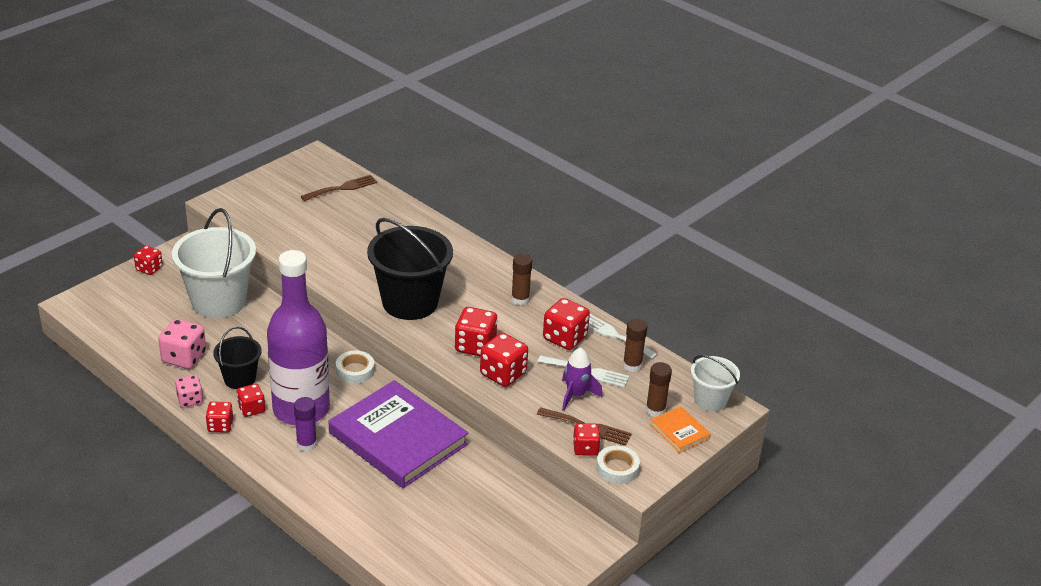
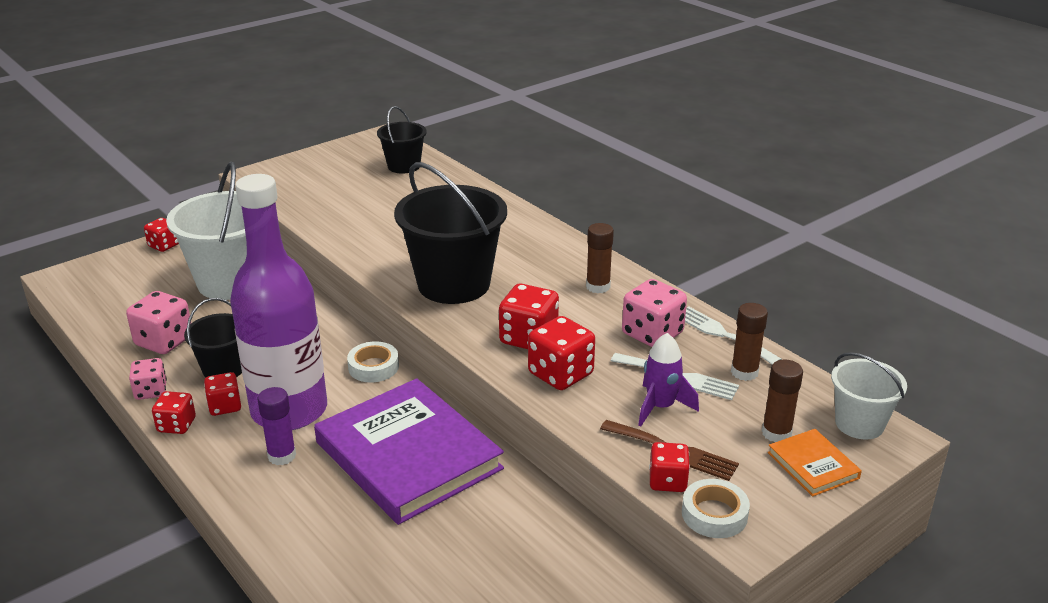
camera: 10 degrees right, 5 degrees down
brown fork [301,175,377,201] -> black bucket [377,106,427,174]
red dice [543,298,590,350] -> pink dice [622,279,687,347]

